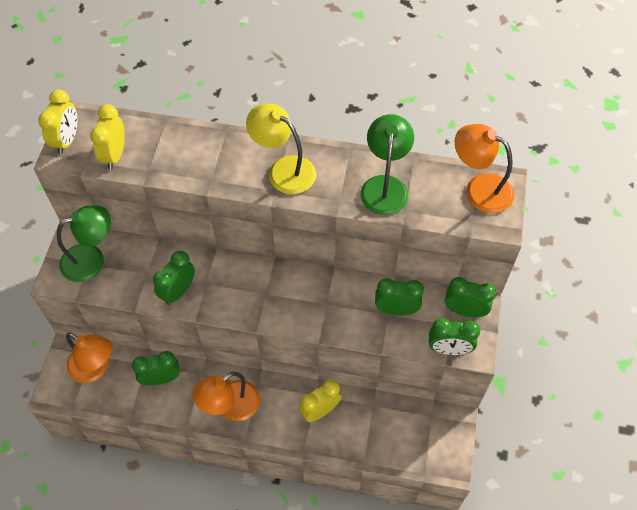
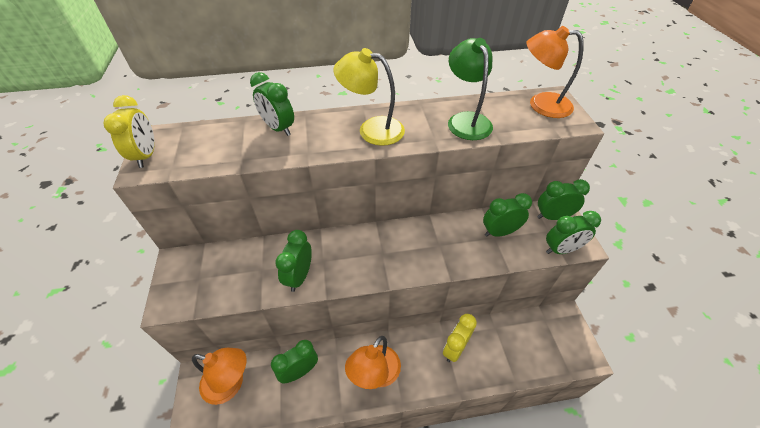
camera: 20 degrees left, 10 degrees down
green lamp [57,206,111,282] -> none
yellow clock [90,104,125,170] -> none
none -> green clock [250,72,294,136]

